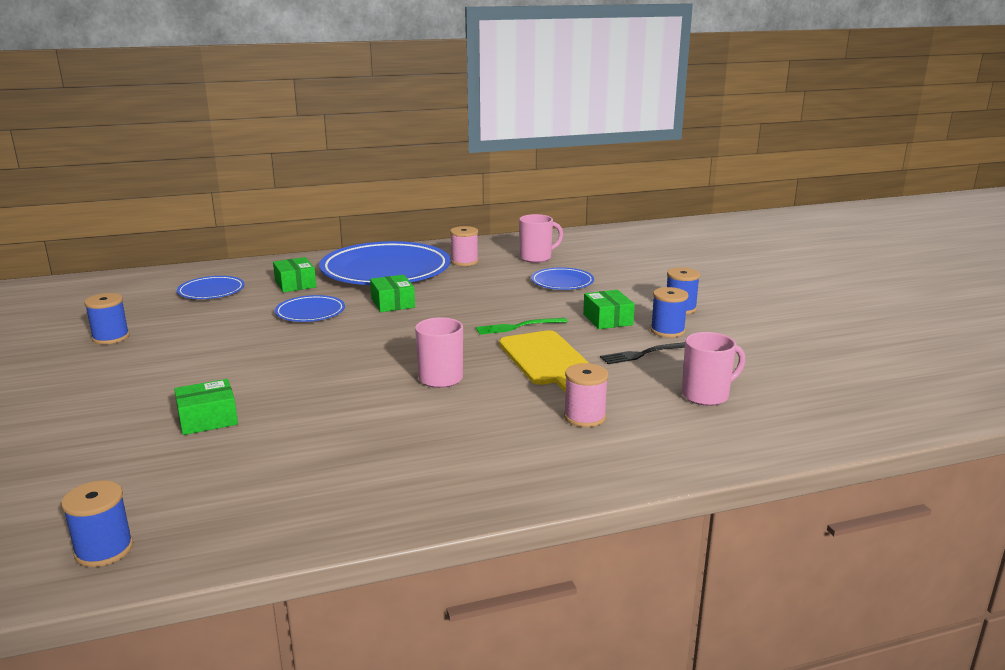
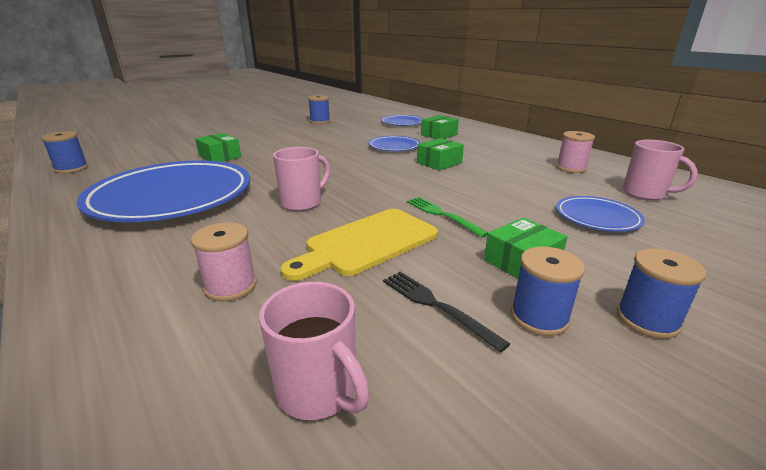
camera: 70 degrees right, 5 degrees up
blue plate [319,241,450,285] -> blue plate moved to [77,160,250,222]

